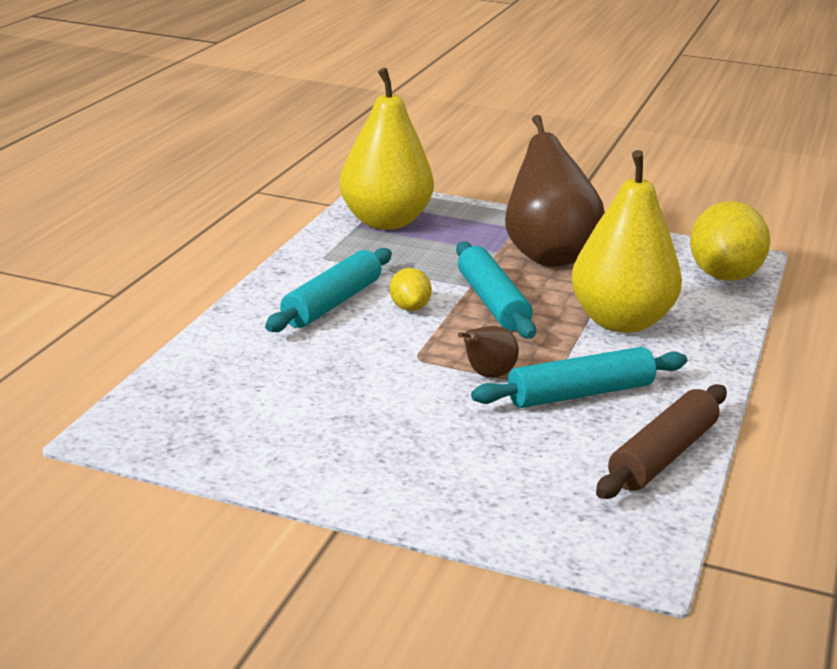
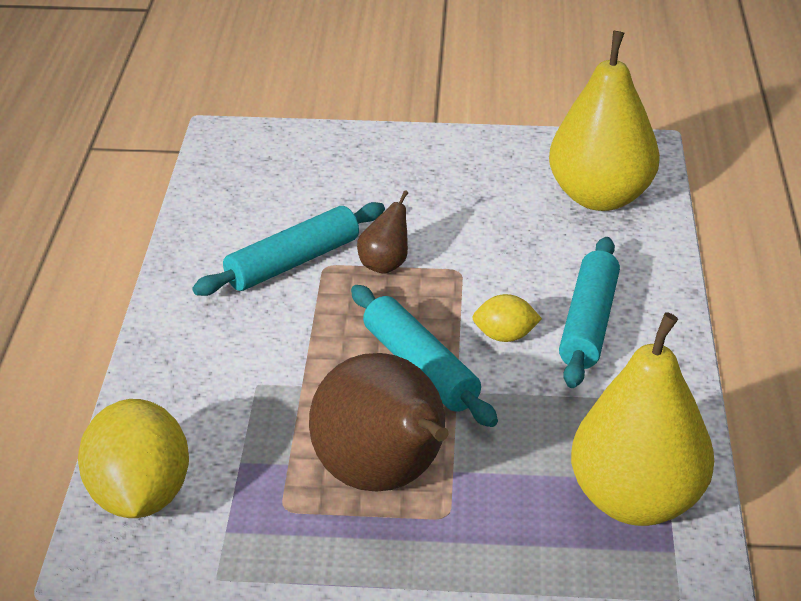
camera: 165 degrees right, 10 degrees up
yellow lemon [390,268,432,311] -> yellow lemon turned 60 degrees counterclockwise [472,294,542,342]
yellow pear [571,150,682,333] -> yellow pear moved to [549,31,660,211]
brown rolling pin [596,384,727,499] -> none

